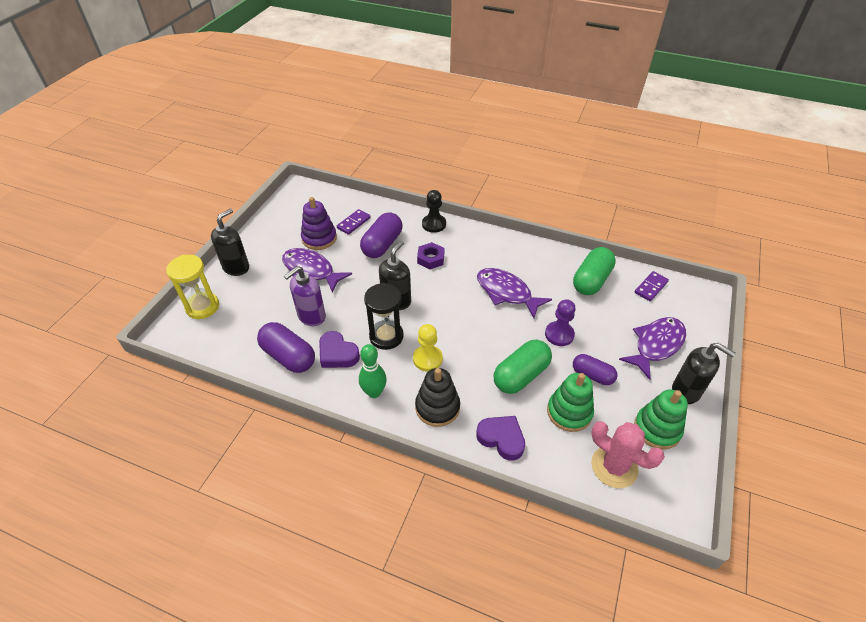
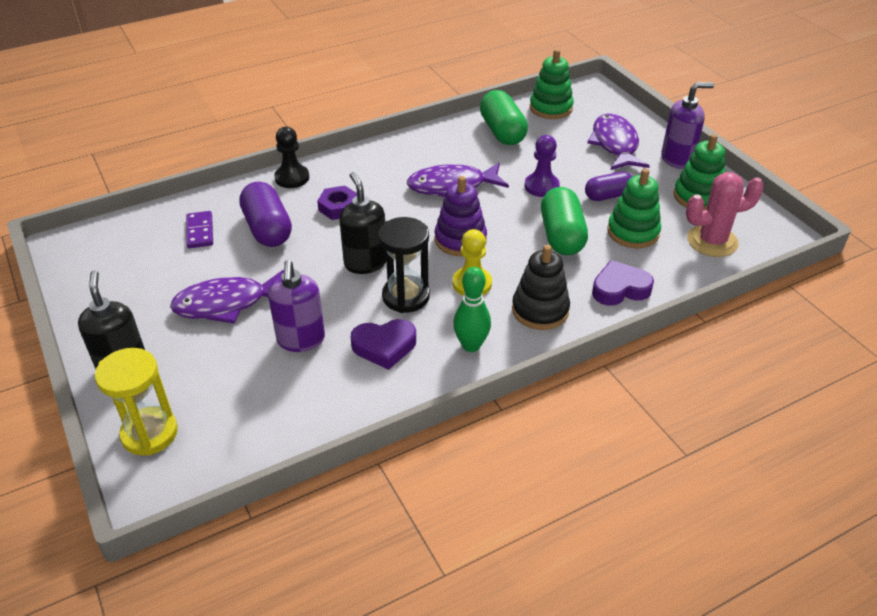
camera: 50 degrees left, 5 degrees down
purple capsule [257,322,315,373] -> none
purple stacking toy [301,197,337,250] -> purple stacking toy moved to [434,176,487,256]
purple domino [634,271,669,301] -> green stacking toy [530,49,574,119]
black soap dispenser [672,343,736,404] -> purple soap dispenser [661,82,714,169]

